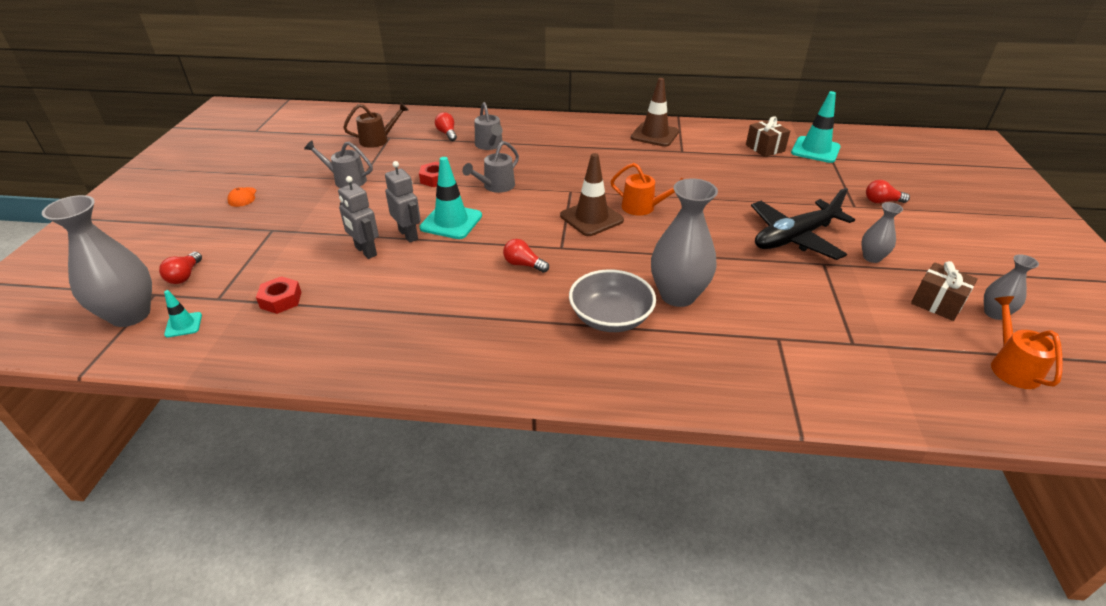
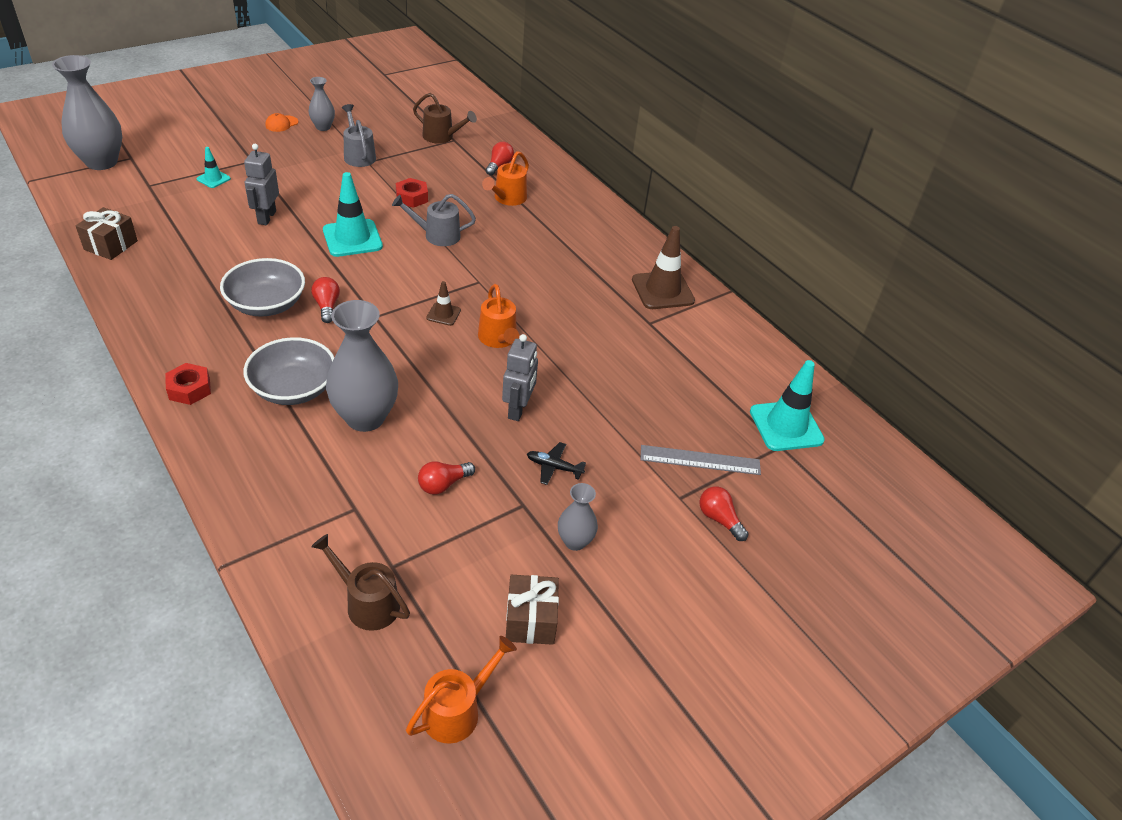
camera: 45 degrees right, 5 degrees up
red light bulb [159,252,202,284] -> red light bulb moved to [418,461,475,495]
turquoise traffic cone [164,290,202,338] -> turquoise traffic cone moved to [196,147,231,188]
red nut [256,276,302,314] -> red nut moved to [165,363,211,405]
grey robot [385,161,421,242] -> grey robot moved to [502,334,538,421]
grey watering can [475,102,503,150] -> orange watering can [482,151,529,206]
brown traffic cone [560,153,624,236] -> brown traffic cone [426,281,461,326], size x0.51
brown gift [746,117,790,157] -> brown gift moved to [76,207,138,260]
black plane [751,188,855,260] -> black plane [527,442,586,485], size x0.41
grey vase [984,254,1039,320] -> grey vase moved to [309,77,335,131]
none -> grey bowl [220,258,305,317]
none -> brown watering can [311,534,410,631]
none -> grey ruler [641,445,761,475]

